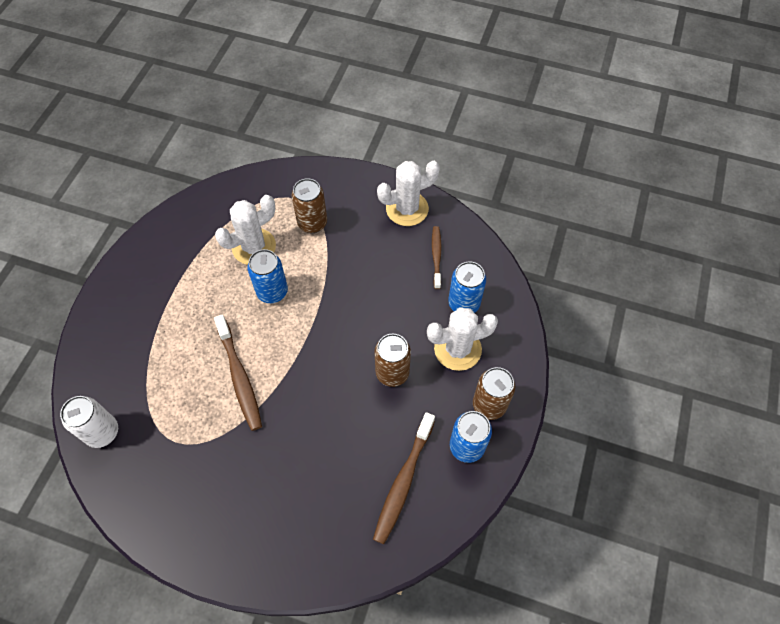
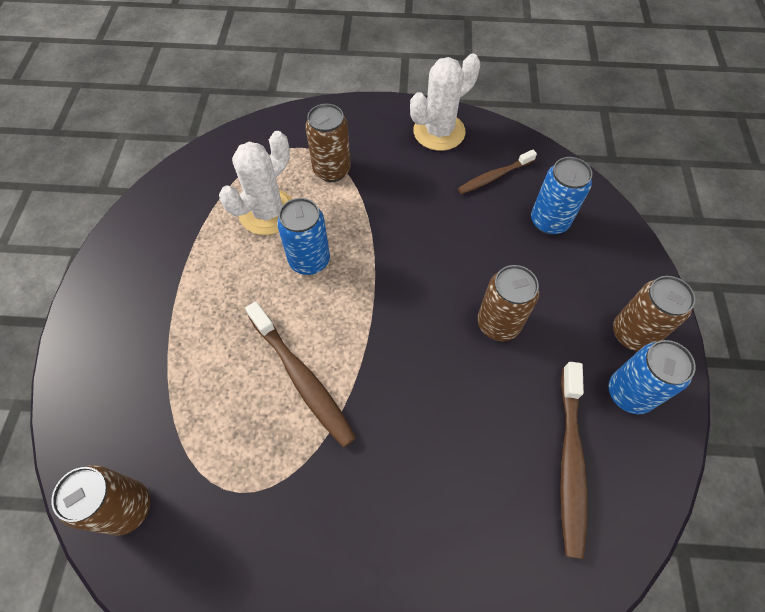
camera: 15 degrees left, 0 degrees up
white can [60,396,118,448] -> brown can [51,465,150,536]
white cactus [427,307,498,371] -> none
brown toothbrush [432,226,442,289] -> brown toothbrush turned 105 degrees counterclockwise [458,150,537,194]

